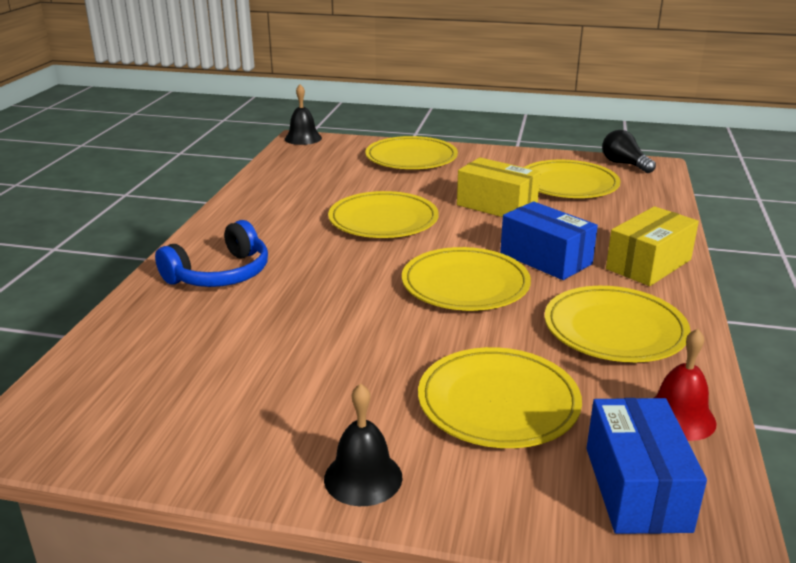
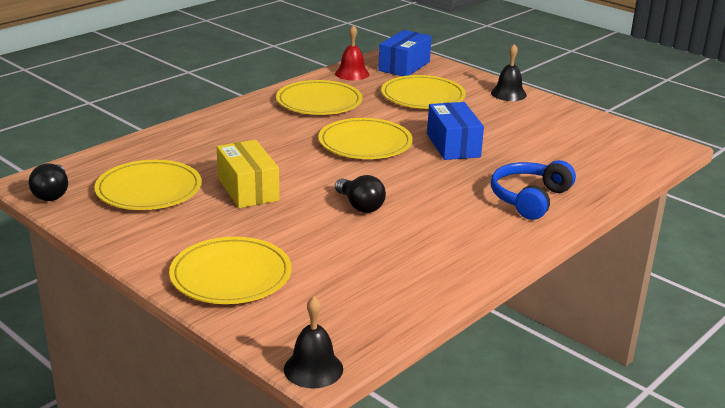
camera: 150 degrees left, 0 degrees up
blue headphones [155,220,268,287] -> blue headphones turned 45 degrees counterclockwise [491,160,576,220]
yellow plate [328,191,439,238] -> black light bulb [335,175,386,213]
blue box [500,202,598,280] -> blue box moved to [427,102,484,160]
yellow box [606,206,699,286] -> none

